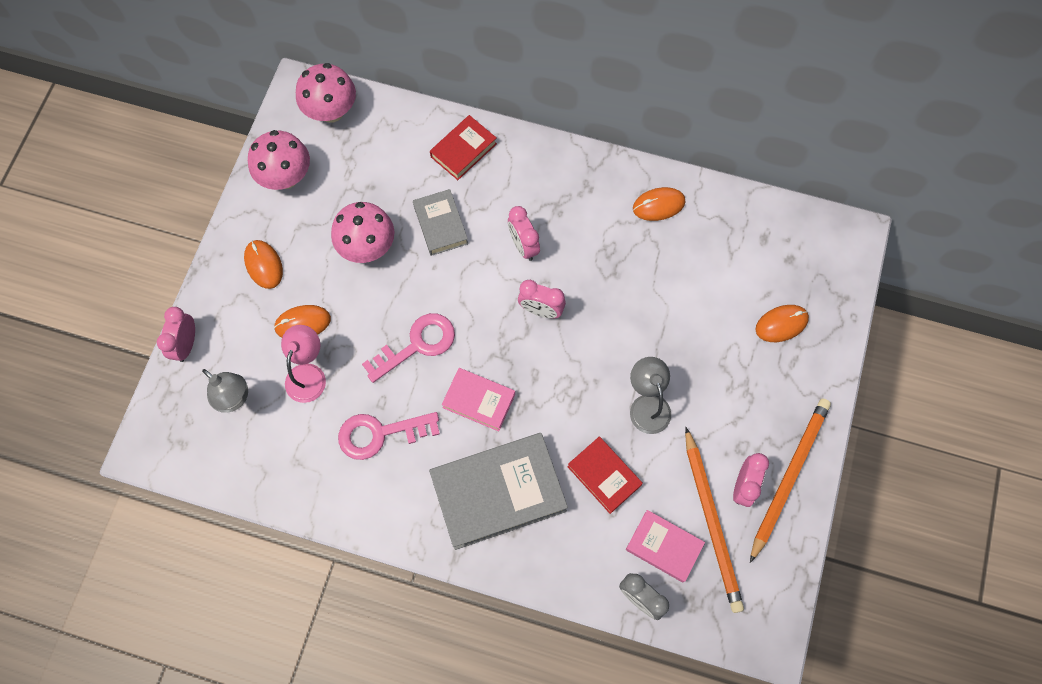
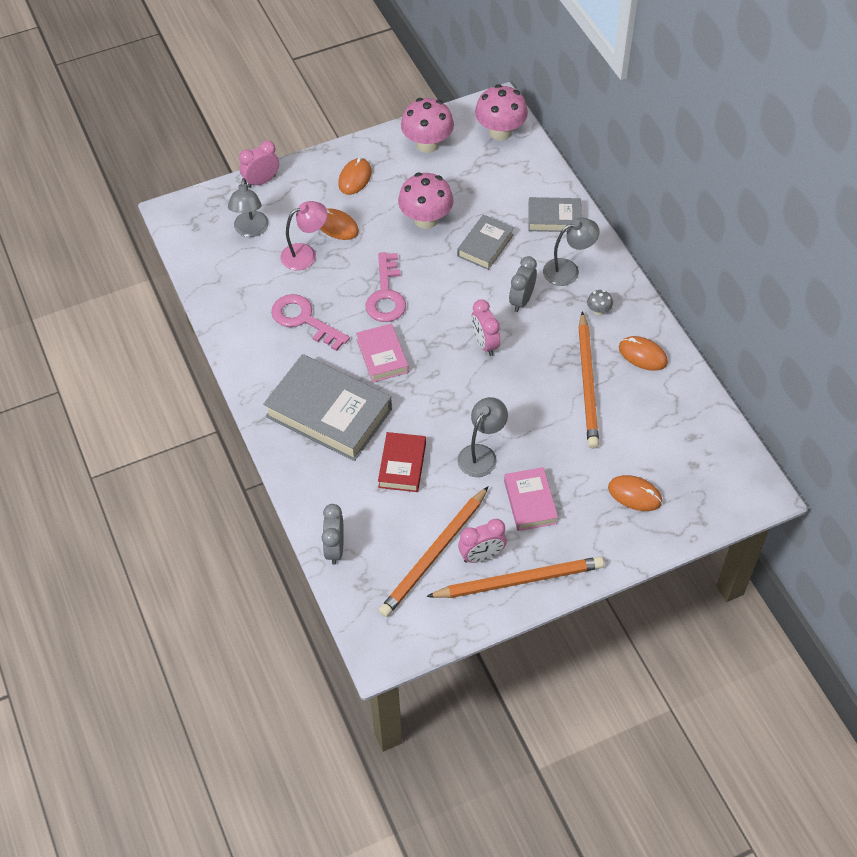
camera: 50 degrees right, 15 degrees down
pink key [362,313,455,383] -> pink key turned 75 degrees clockwise [366,252,406,322]
red book [430,115,497,180] -> grey book [528,197,581,232]
pink clock [508,206,540,261] -> grey clock [509,256,537,312]
pink book [626,510,705,583] -> pink book moved to [504,467,558,531]
none -> grey lamp [543,218,600,286]
none -> orange pencil [578,311,599,448]
none -> grey mushroom [587,290,613,315]

